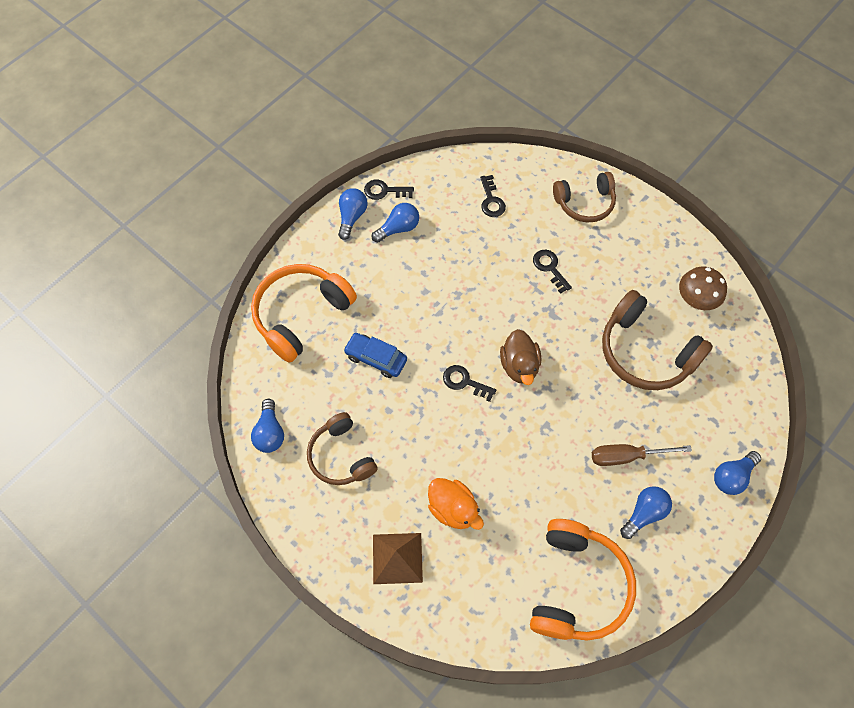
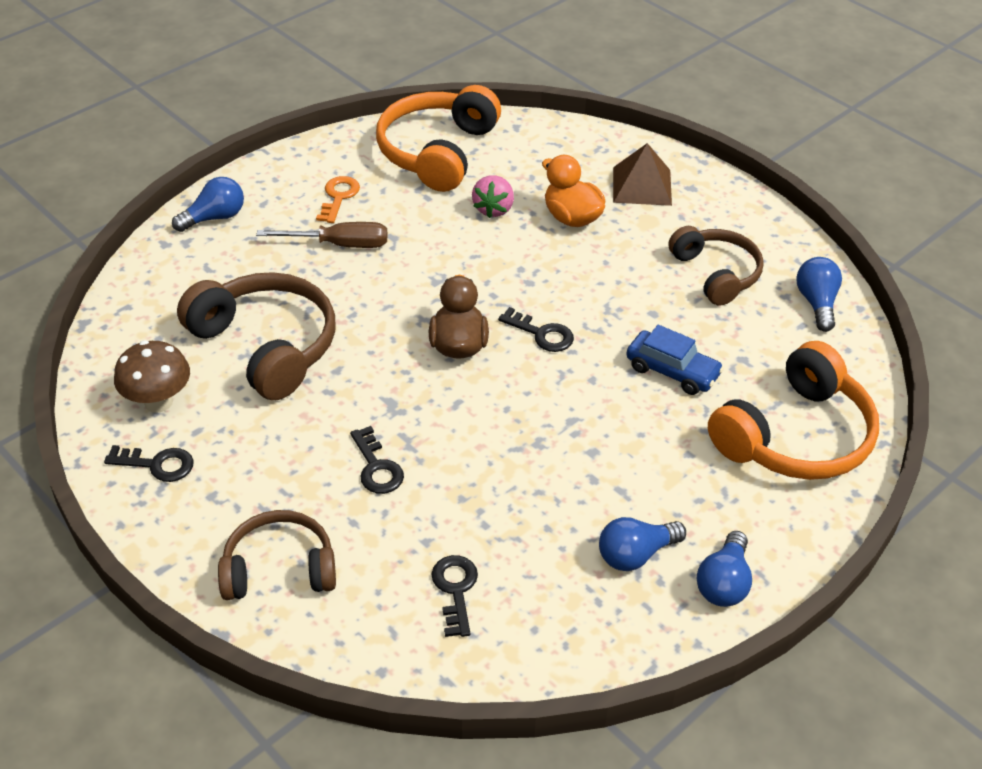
camera: 175 degrees left, 20 degrees down
black key [364,180,414,200] -> black key moved to [104,445,194,482]
blue light bulb [620,486,672,539] -> orange key [316,176,360,223]
none -> pink strawberry [472,175,514,218]

